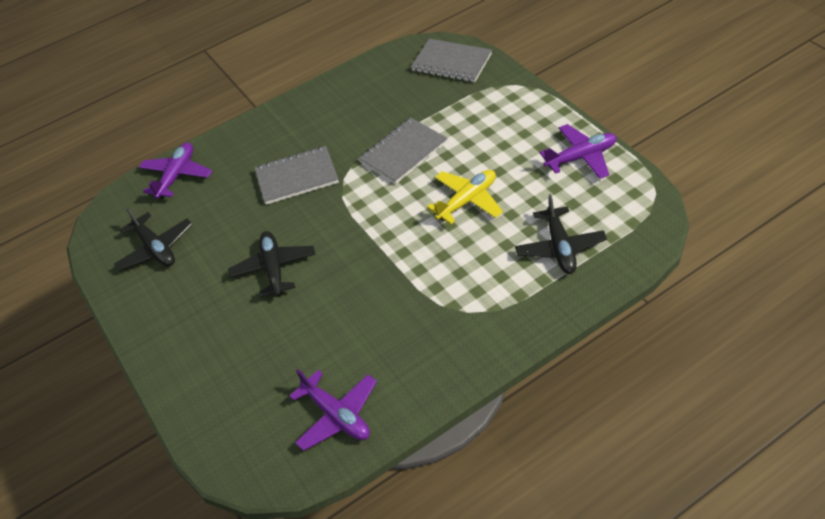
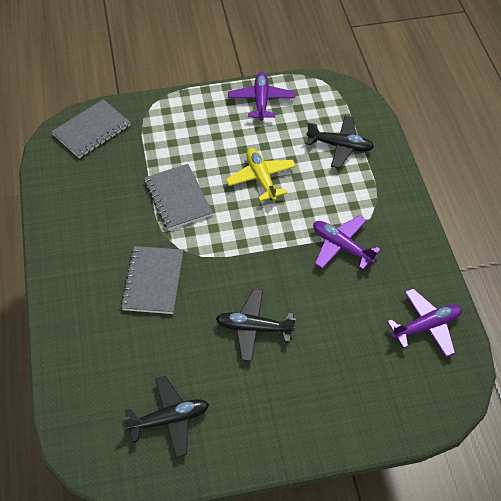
camera: 75 degrees left, 5 degrees up
purple plane [139,143,212,199] -> purple plane moved to [313,215,381,270]

